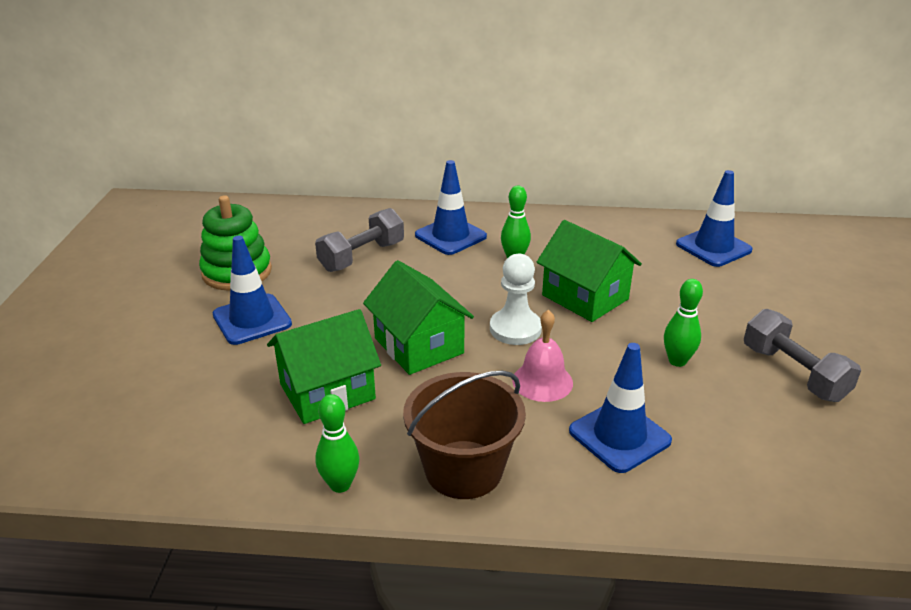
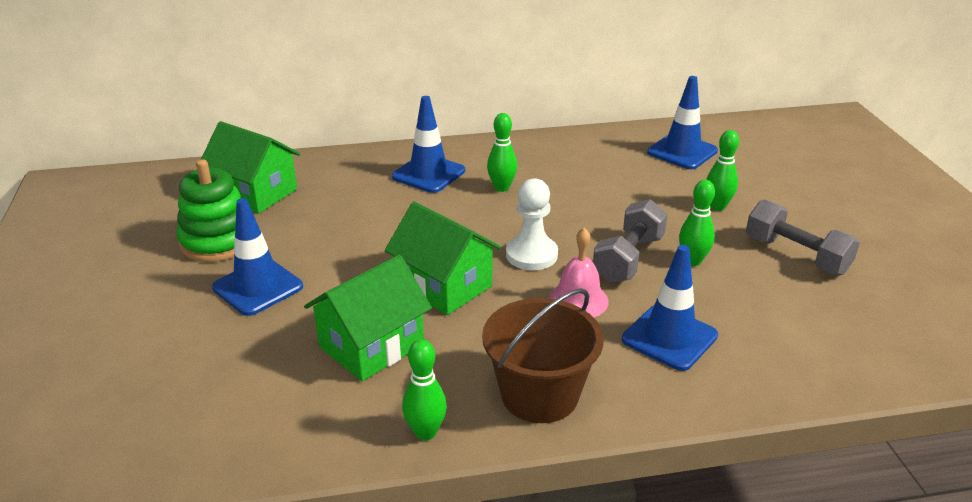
camera: 15 degrees left, 0 degrees up
grey dumbbell [315,208,404,272] -> grey dumbbell moved to [593,199,668,283]
green house [537,220,642,322] -> green house moved to [201,121,300,214]
none -> green bowling pin [706,130,739,211]

